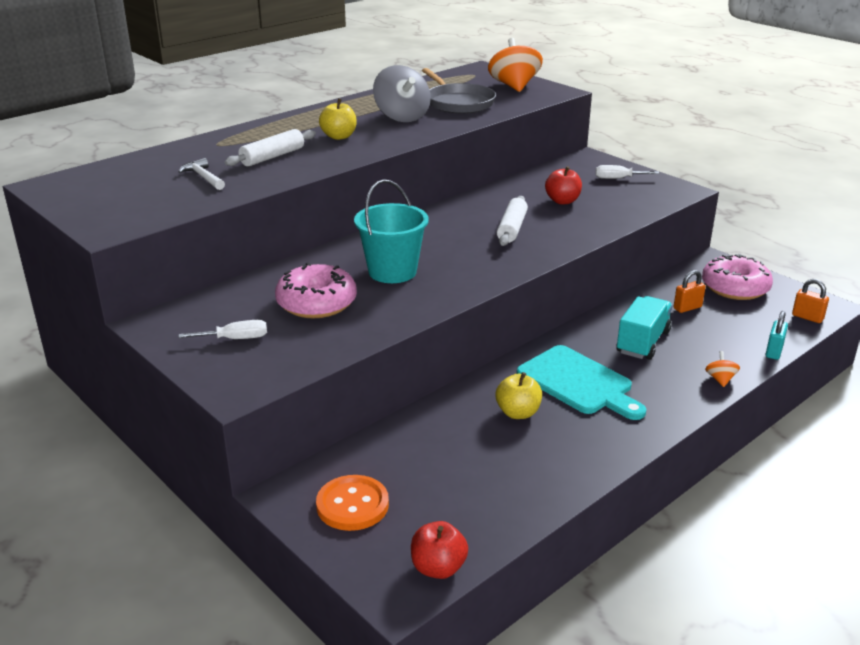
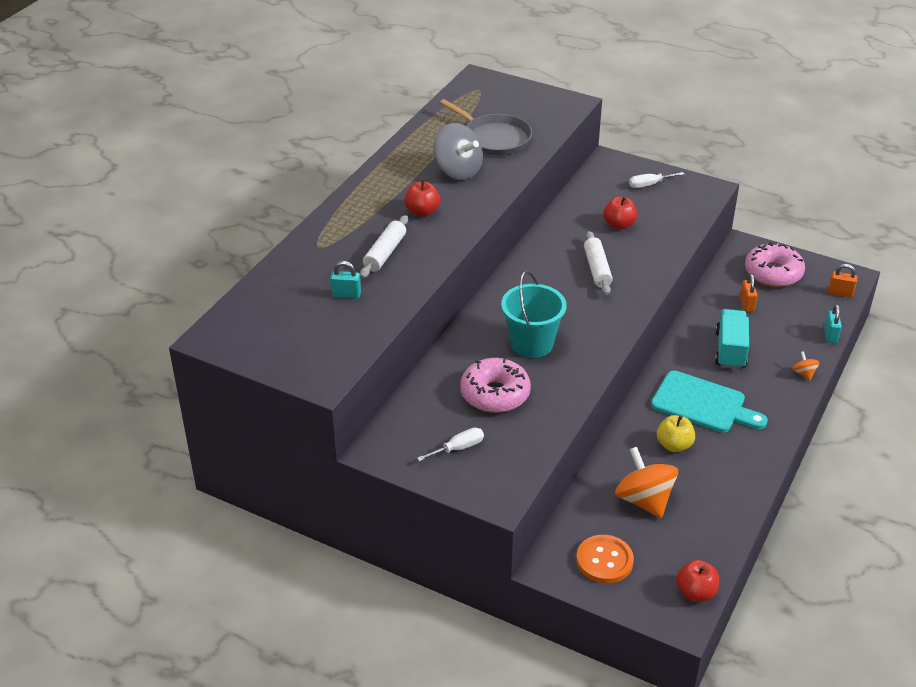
camera: 20 degrees left, 10 degrees up
white hammer [178,158,225,190] -> turquoise padlock [330,261,361,299]
yellow apple [319,98,357,140] -> red apple [405,180,441,217]
orange spinning top [488,38,543,92] -> orange spinning top moved to [615,447,678,518]
orange padlock [673,270,706,313] -> orange padlock turned 45 degrees counterclockwise [740,274,758,312]

